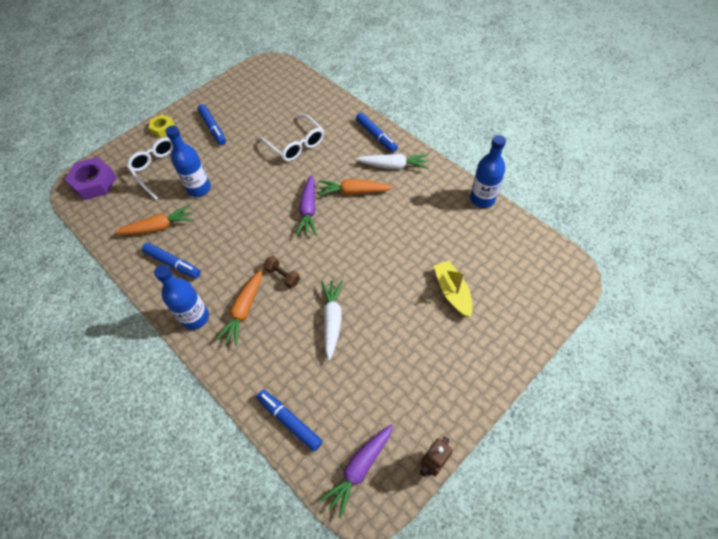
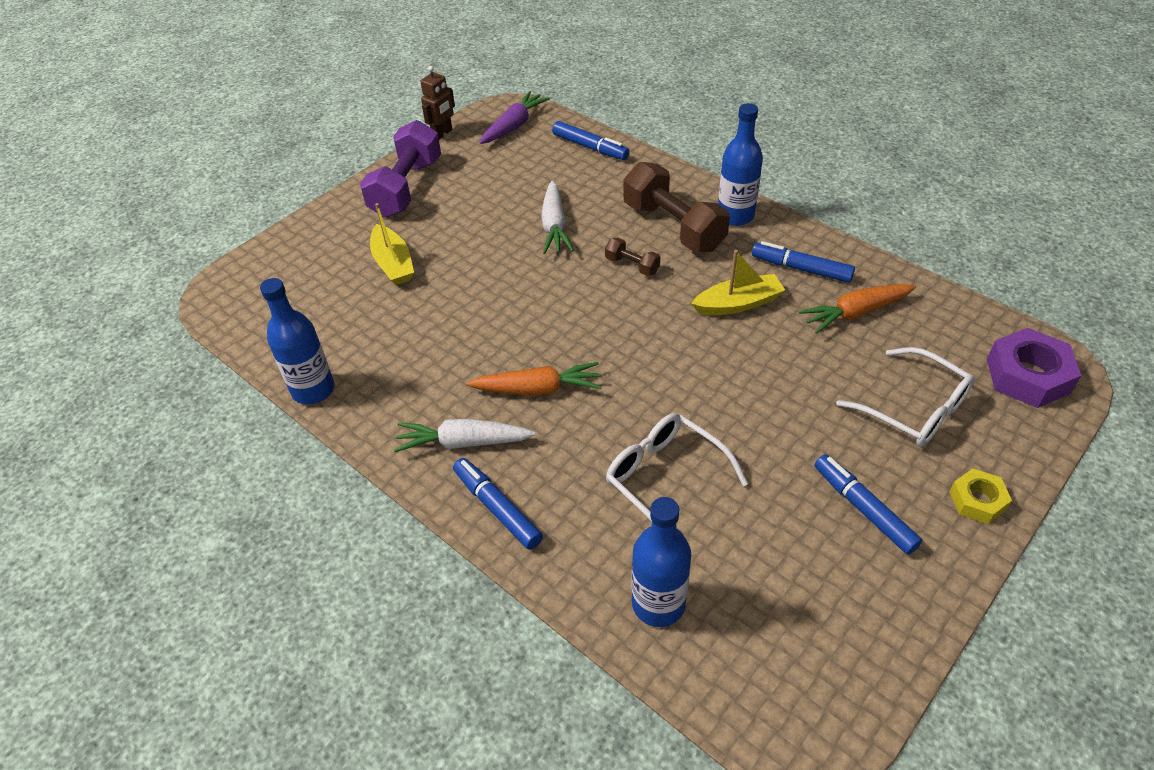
camera: 175 degrees right, 10 degrees down
blue bottle [165,126,211,197] -> blue bottle moved to [632,497,691,627]
orange carrot [216,270,262,346] -> brown dumbbell [623,162,730,252]
purple carrot [296,174,317,236] -> none
none -> purple dumbbell [360,120,441,217]
none -> yellow boat [691,250,785,315]

